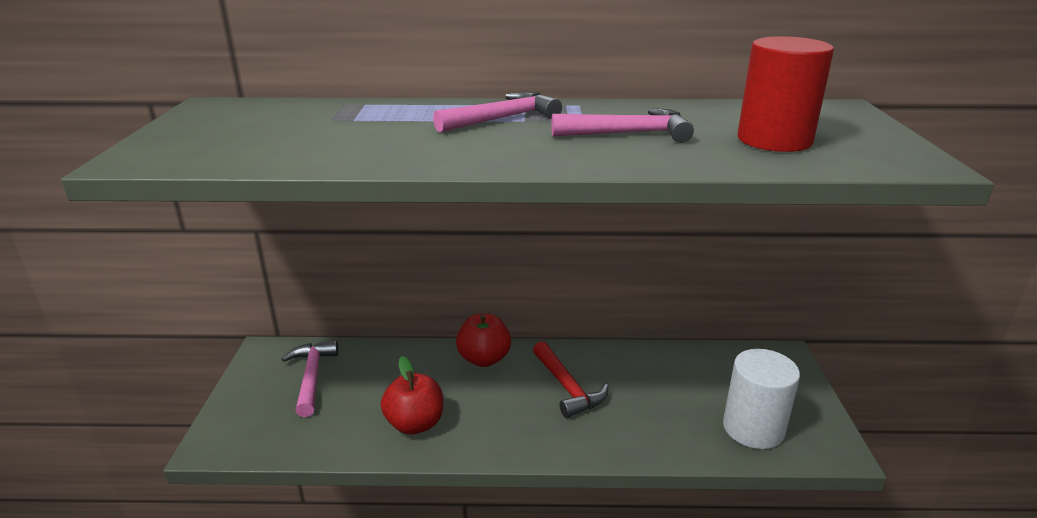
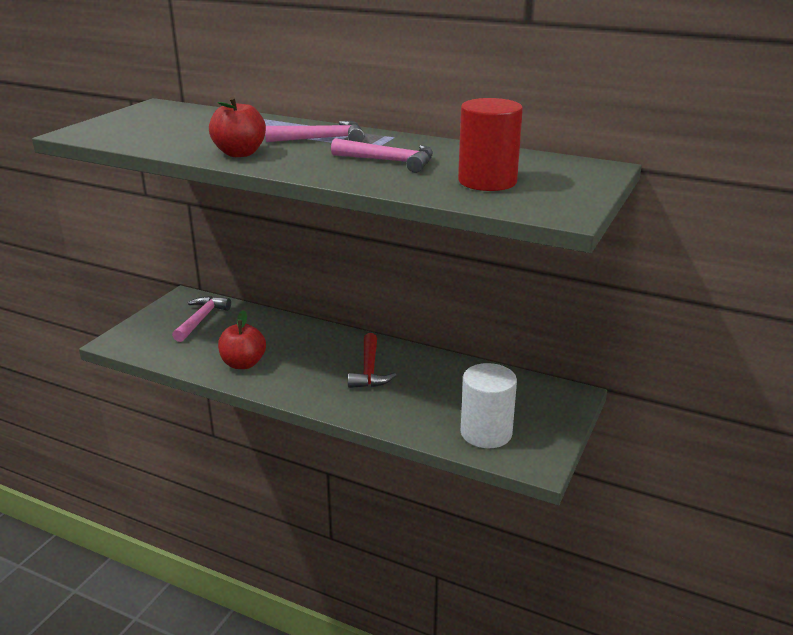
camera: 25 degrees right, 0 degrees up
red apple [456,313,511,367] -> red apple moved to [209,97,266,157]

